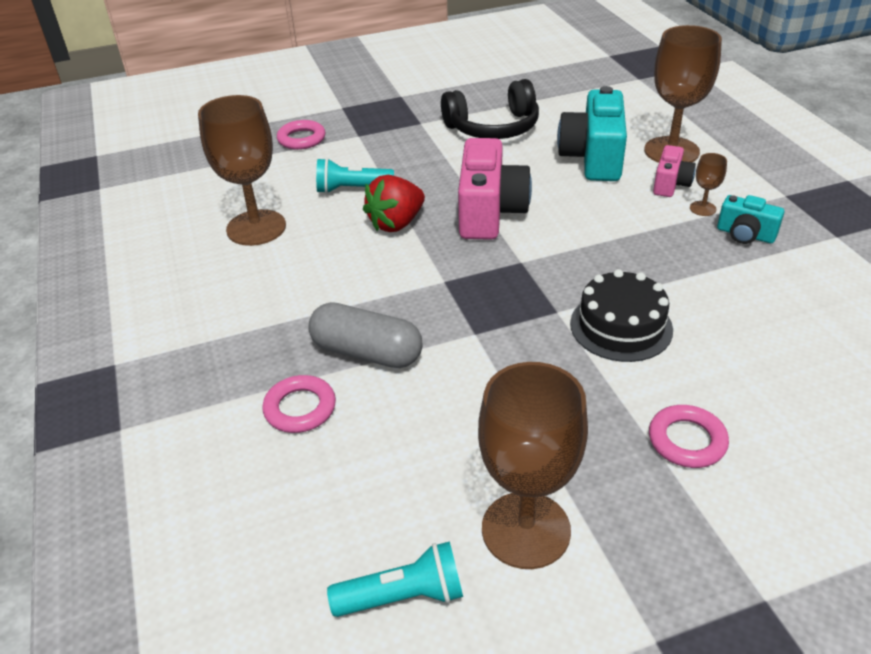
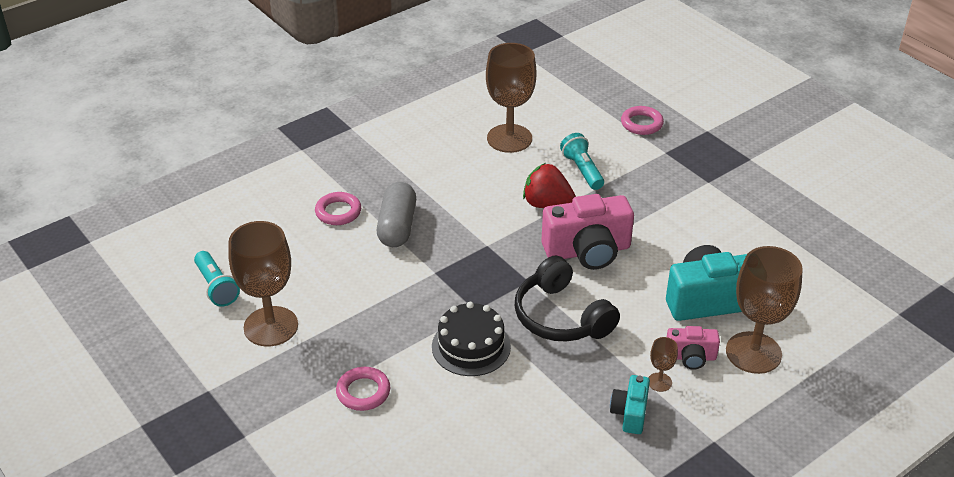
camera: 70 degrees right, 0 degrees up
black headphones [441,79,539,139] -> black headphones moved to [515,256,620,342]

